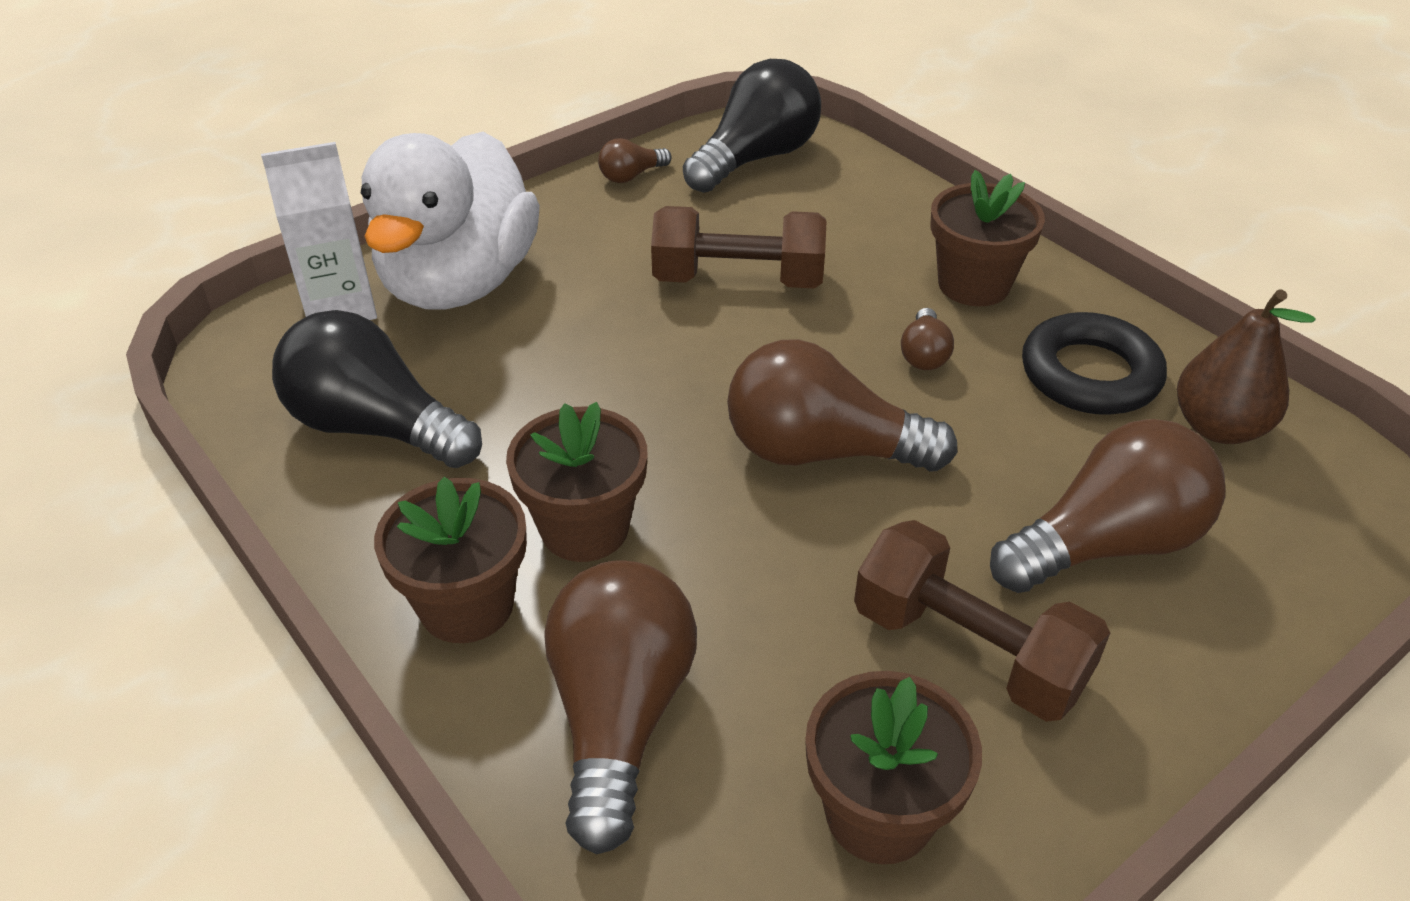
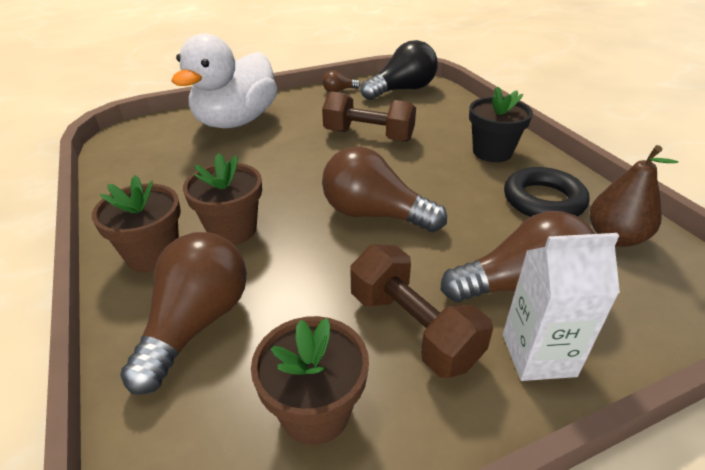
camera: 15 degrees right, 5 degrees down
white carton [261,142,377,320] -> white carton moved to [503,233,620,381]
black light bulb [272,310,482,468] -> none
brown light bulb [901,308,954,370] -> none
brown flower pot [930,170,1045,306] -> black flower pot [469,86,533,162]

